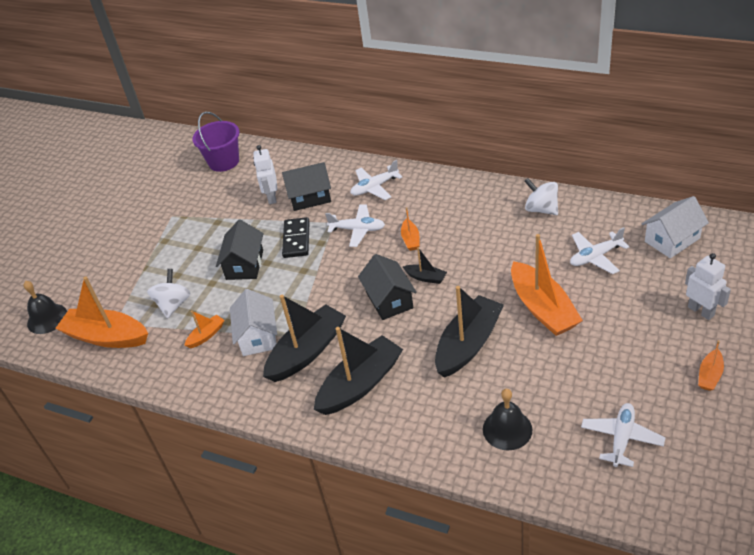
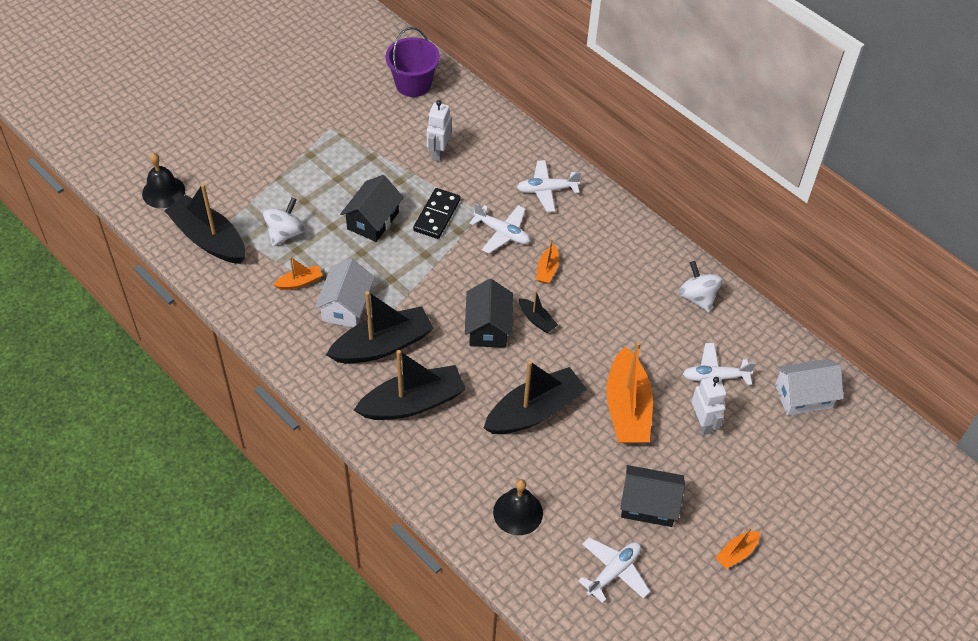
camera: 15 degrees right, 10 degrees up
orange boat [55,277,148,348] -> black boat [164,184,245,264]
black house [282,162,331,211] -> black house moved to [620,465,685,527]
white robot [685,253,731,320] -> white robot moved to [692,376,726,435]

